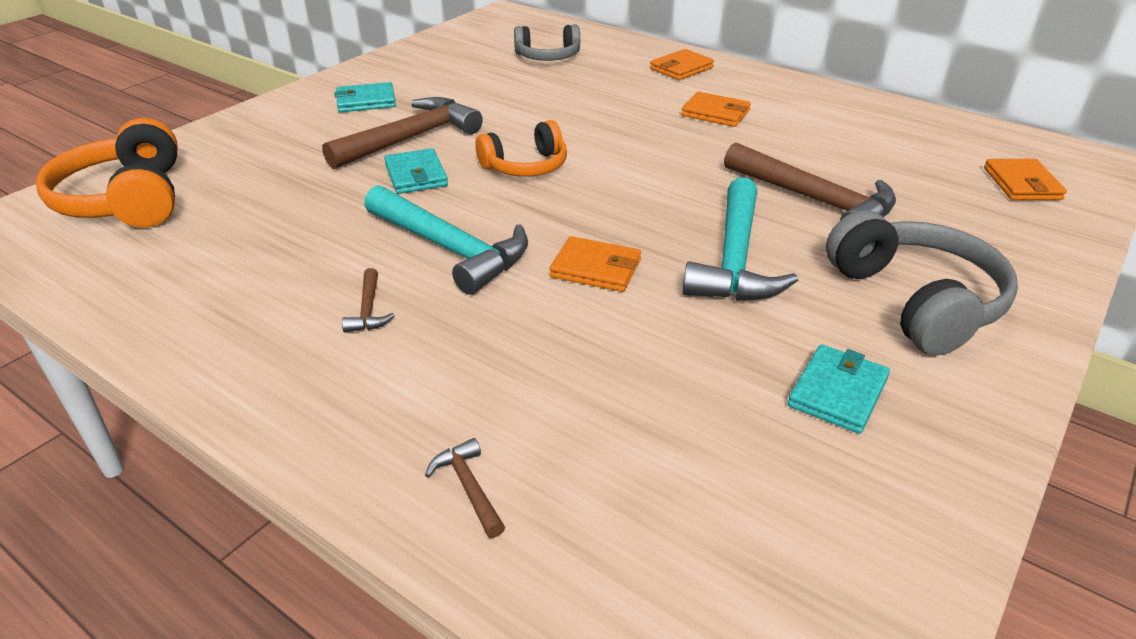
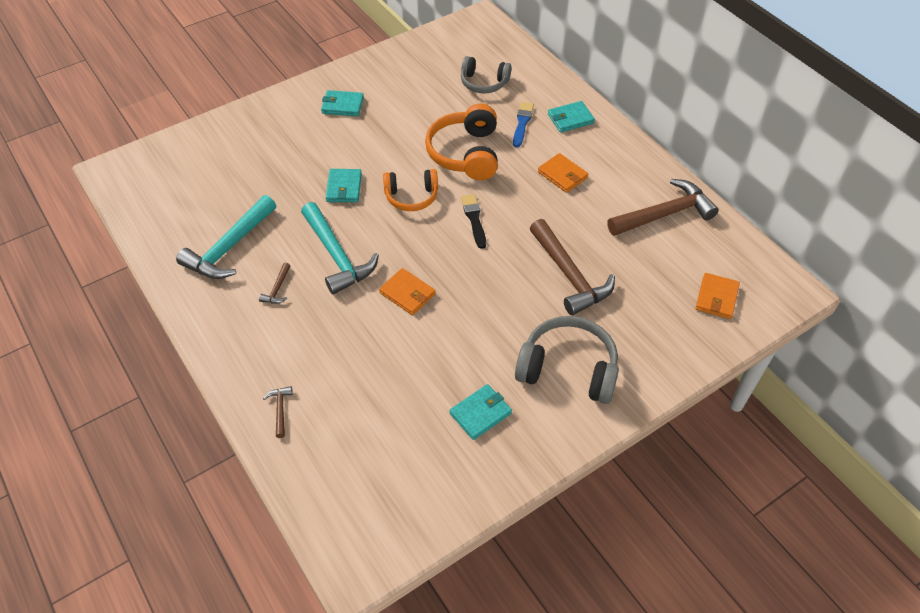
camera: 20 degrees right, 15 degrees up
orange headphones [36,118,178,228] -> orange headphones moved to [425,104,498,180]
brown hammer [322,97,483,169] -> brown hammer moved to [607,179,719,236]
orange wallet [650,49,714,80] -> turquoise wallet [548,101,595,133]
turquoise hammer [682,177,798,301] -> turquoise hammer moved to [176,195,276,279]
grey headphones [826,210,1018,356] -> grey headphones turned 75 degrees counterclockwise [515,316,619,404]
none -> black brush [461,194,486,249]
none -> blue brush [513,102,534,148]

